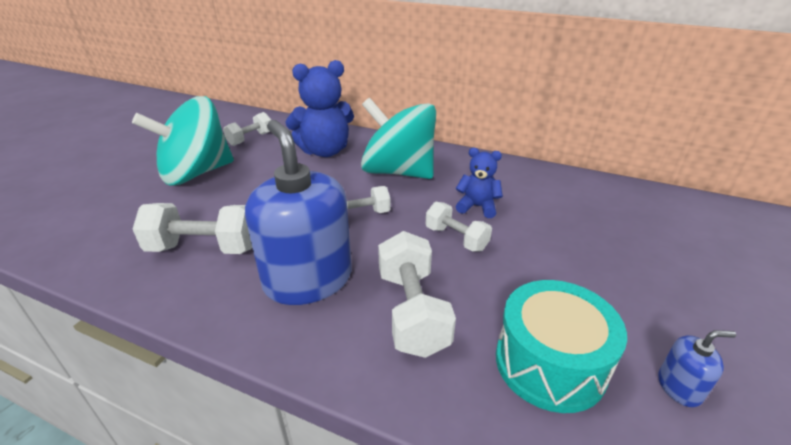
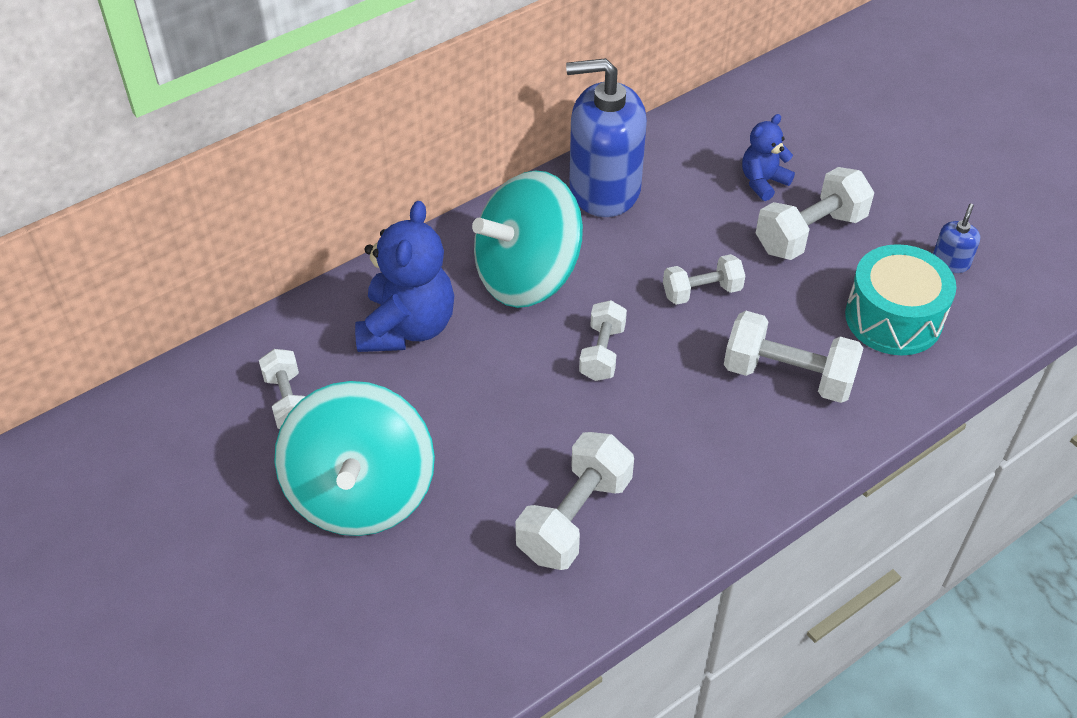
camera: 60 degrees left, 15 degrees up
blue soap dispenser [245,120,352,305] -> blue soap dispenser moved to [566,58,647,217]
blue teddy bear [455,148,503,218] -> blue teddy bear moved to [742,114,795,201]
none -> white dumbbell [756,167,874,260]

